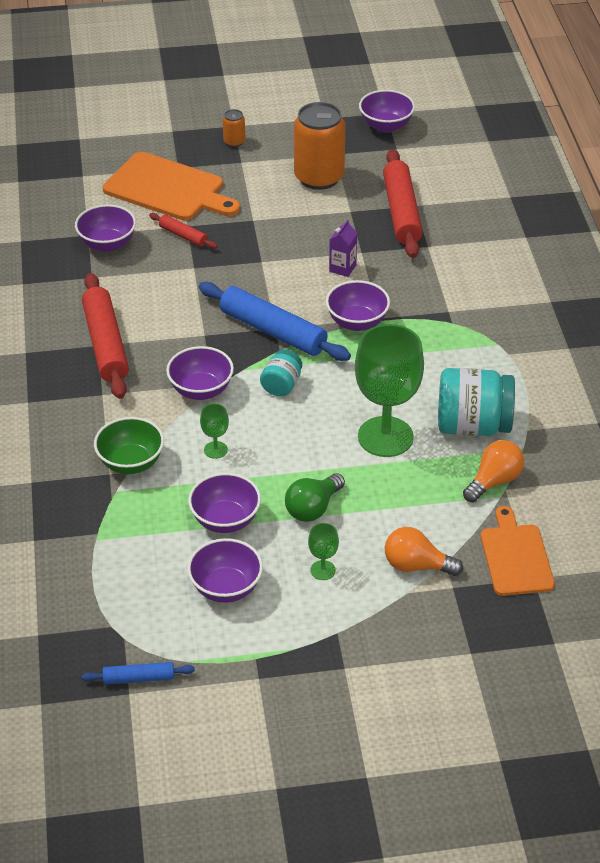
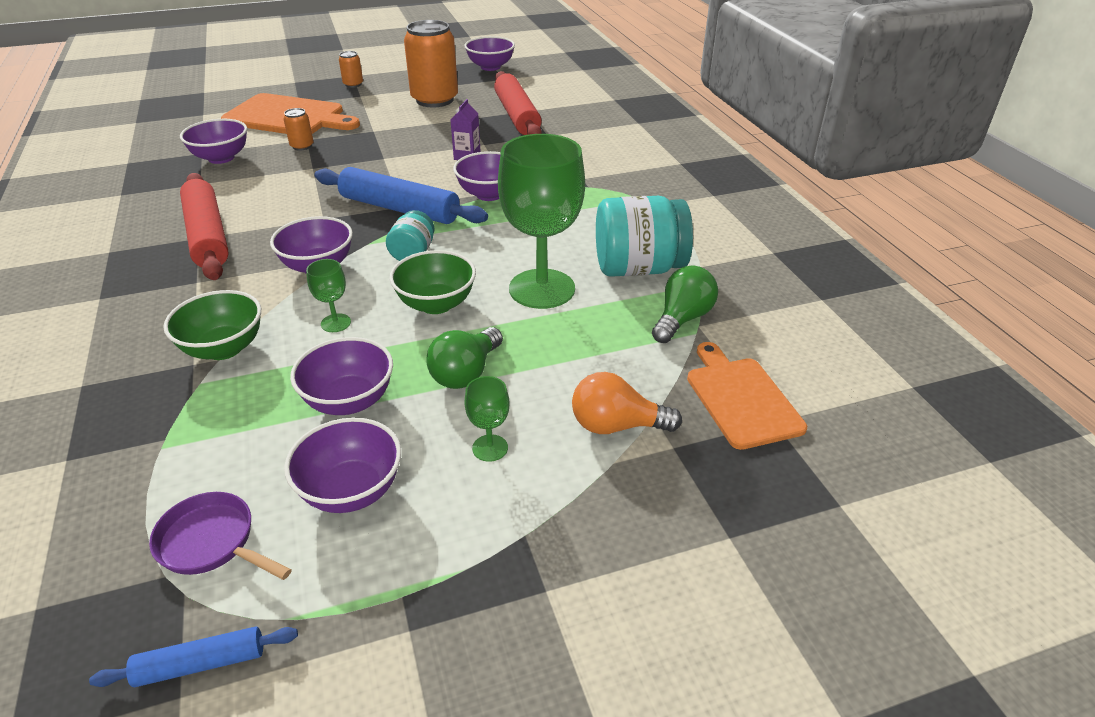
camera: 10 degrees left, 5 degrees down
red rolling pin [149,213,218,249] -> orange can [284,108,314,150]
orange light bulb [463,440,524,502] -> green light bulb [652,265,718,343]
none -> purple pan [149,492,292,580]
none -> green bowl [389,250,476,314]

